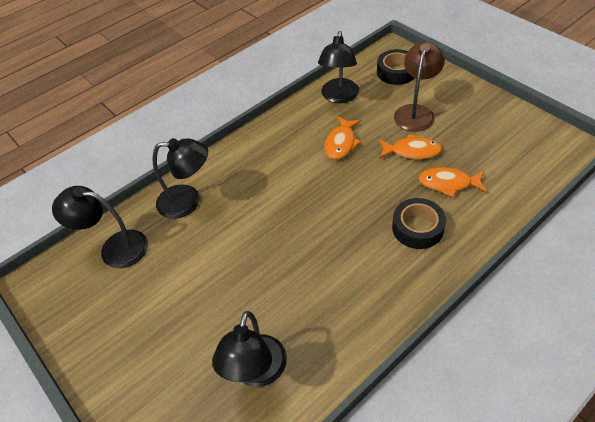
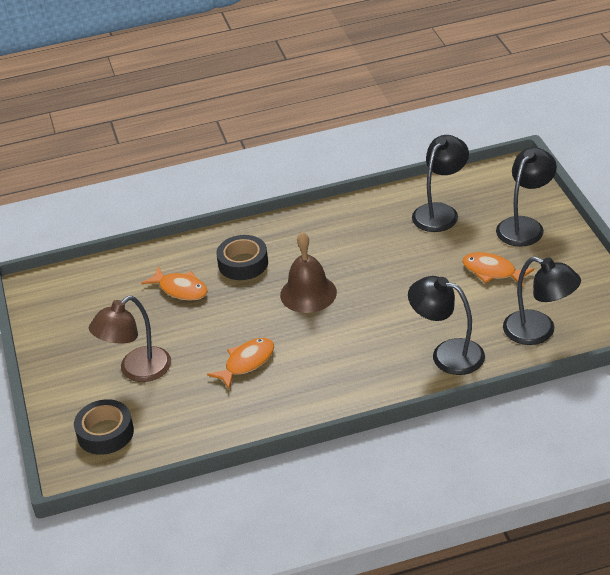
camera: 155 degrees left, 10 degrees down
black lamp [318,31,359,103] -> black lamp moved to [496,147,557,247]
orange fish [379,134,442,159] -> orange fish moved to [462,252,534,288]
none -> brown bell [280,232,337,313]

